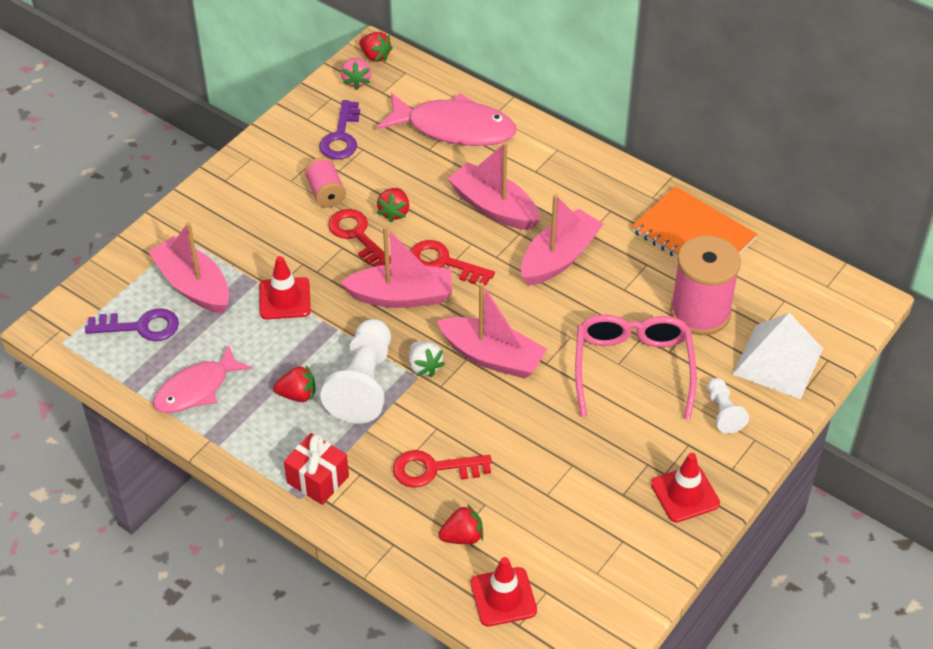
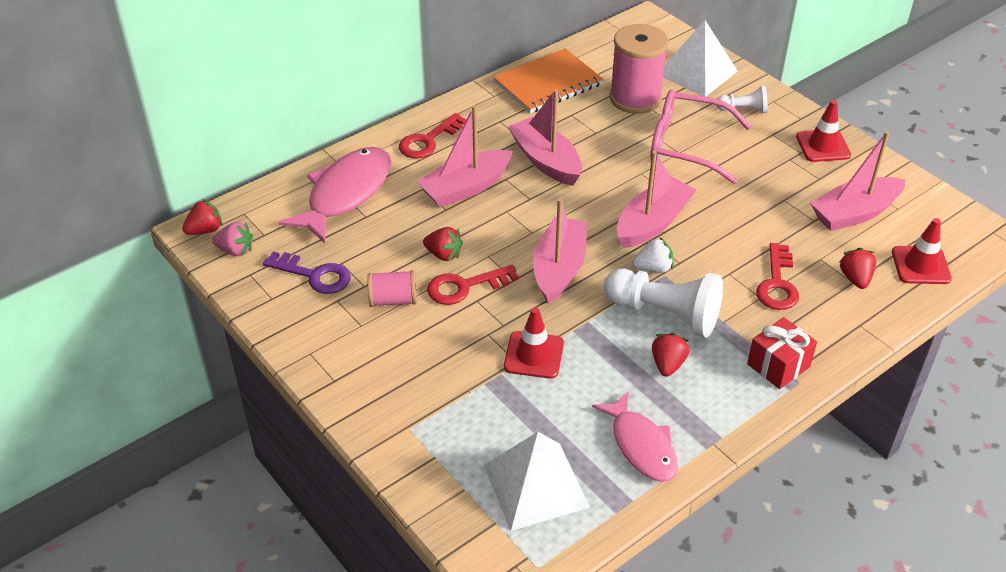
camera: 75 degrees left, 5 degrees down
purple key [85,308,179,341] -> white pyramid [484,432,590,531]
pink boat [148,222,229,314] -> pink boat moved to [810,131,905,231]
red key [411,240,495,286] -> red key moved to [399,113,466,159]

